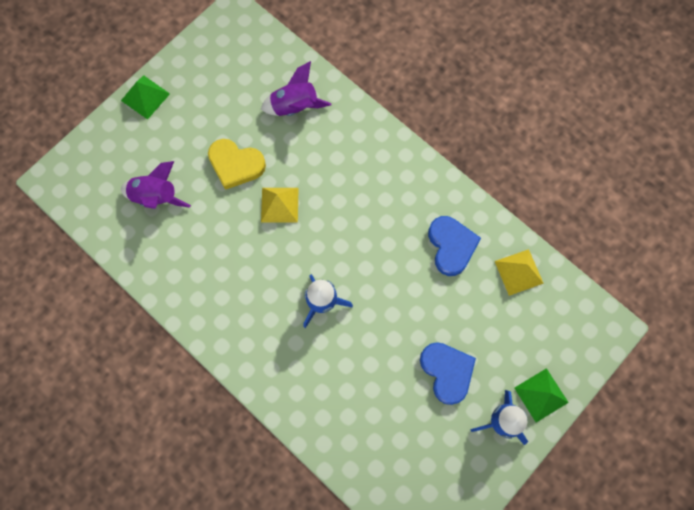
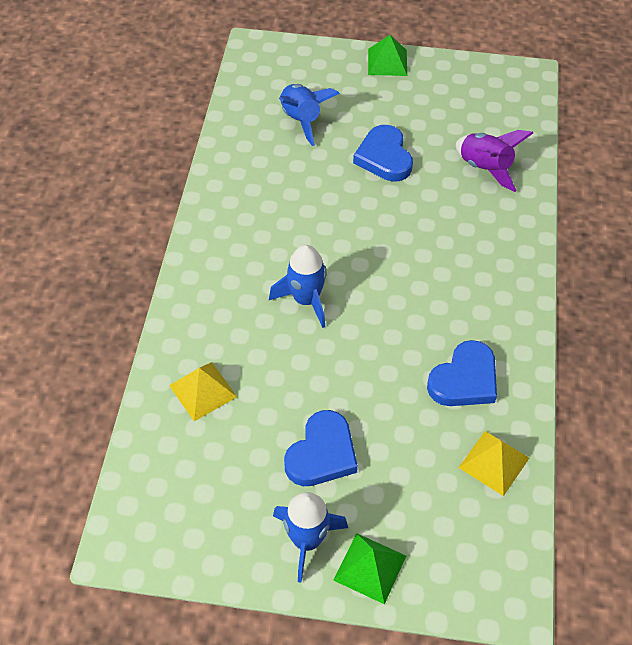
camera: 55 degrees right, 20 degrees down
purple rocket [121,161,191,209] -> blue rocket [279,84,340,146]
yellow heart [208,139,266,190] -> blue heart [353,125,413,182]
yellow pyramid [261,188,299,223] -> yellow pyramid moved to [169,362,237,421]

